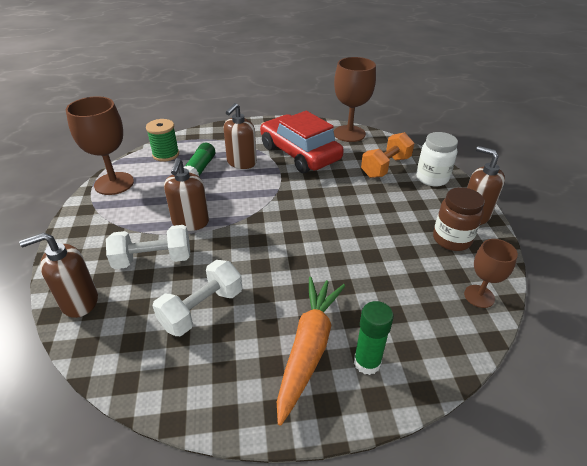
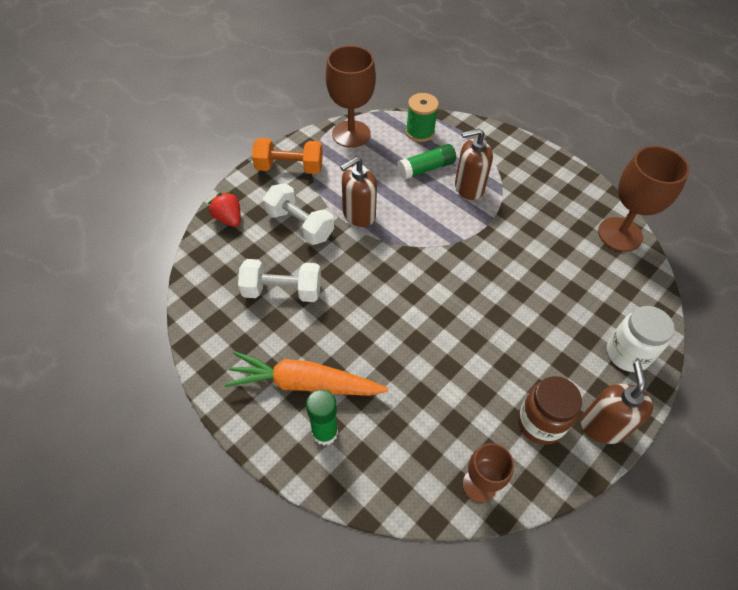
camera: 50 degrees right, 15 degrees up
brown soap dispenser [19,232,98,318] -> red strawberry [208,191,241,227]
red car [260,111,344,173] -> none
orange carrot [277,277,345,426] -> orange carrot turned 150 degrees counterclockwise [225,351,388,396]
orange dumbbell [361,132,414,178] -> orange dumbbell moved to [252,138,323,174]

